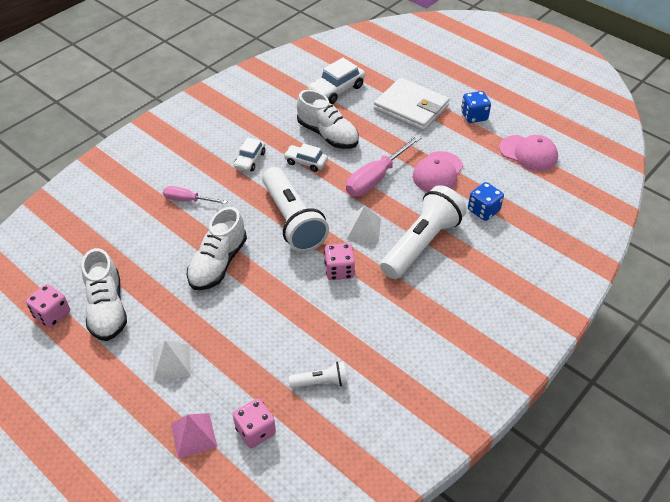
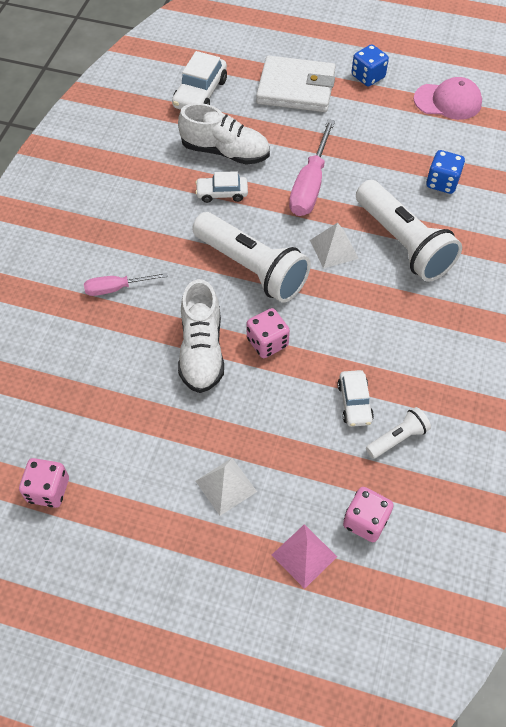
camera: 25 degrees left, 10 degrees up
white shoe [82,248,127,341] -> none
white car [234,137,265,172] -> white car moved to [337,370,374,427]
pink dice [324,243,355,280] -> pink dice moved to [247,308,290,358]
white flashlight [380,185,467,279] -> white flashlight turned 135 degrees clockwise [356,180,462,282]
pink cap [413,151,463,192] -> none

